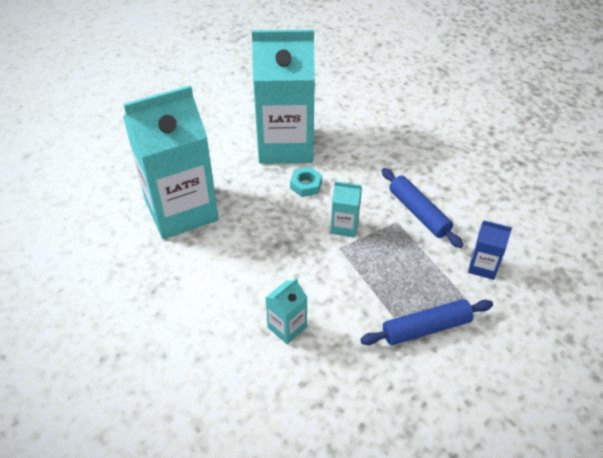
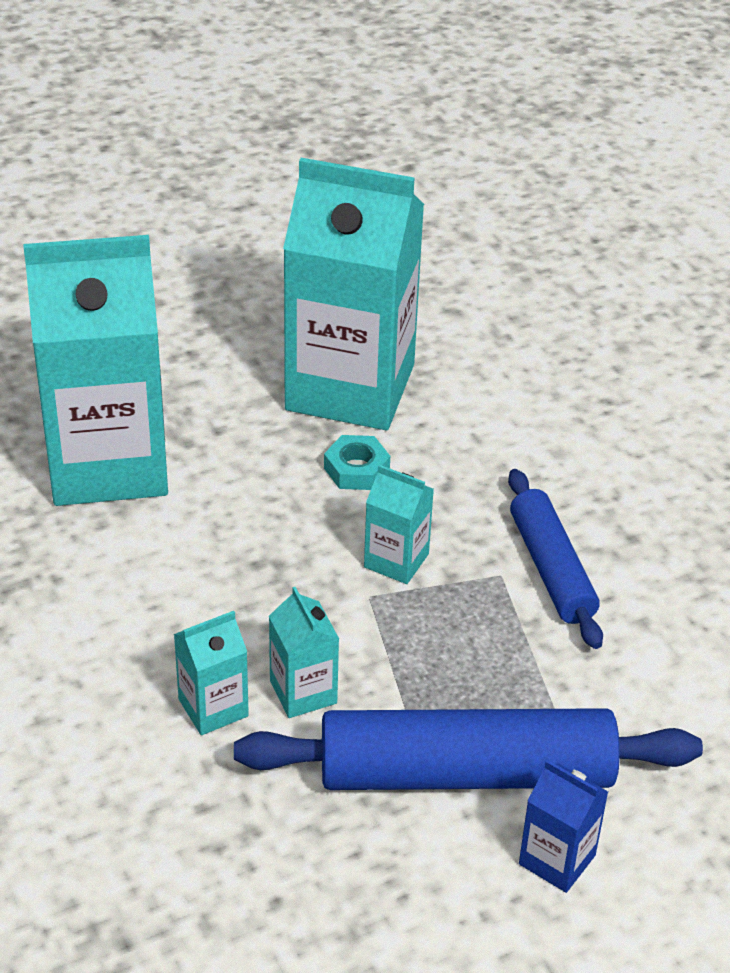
camera: 15 degrees right, 5 degrees down
blue rolling pin [360,299,493,345] -> blue rolling pin [234,708,703,790], size x1.69
blue carton [468,221,512,280] -> blue carton moved to [519,760,608,893]
none -> turquoise carton [269,587,339,718]

